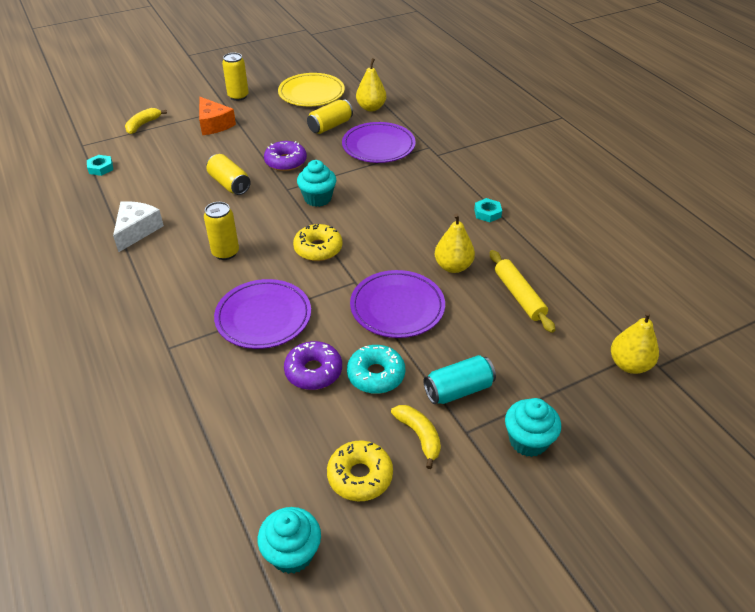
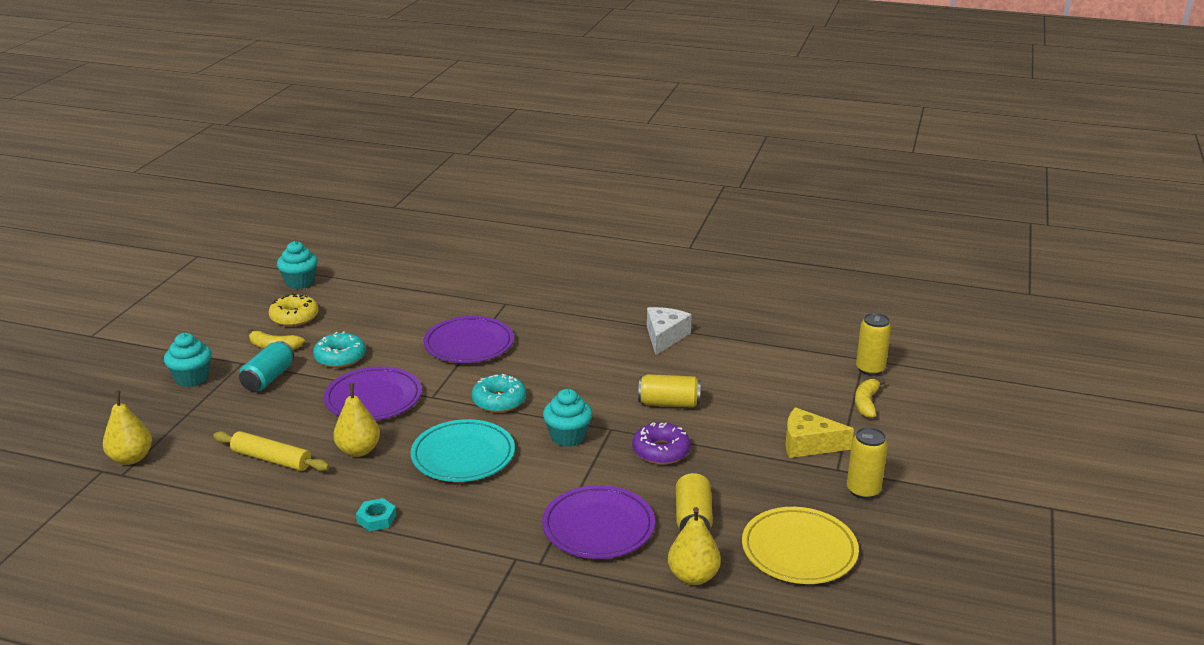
camera: 135 degrees right, 15 degrees down
turquoise nut [87,155,113,176] -> none
white cheese [113,201,164,252] -> white cheese turned 135 degrees counterclockwise [647,307,692,355]
yellow banana [125,108,167,134] -> yellow banana turned 150 degrees counterclockwise [855,379,886,418]
orange cheese [199,97,236,135] -> yellow cheese [785,407,854,458]
yellow can [204,202,239,260] -> yellow can moved to [856,313,891,376]
purple donut [284,341,342,390] -> none
yellow donut [293,224,343,261] -> turquoise donut [472,374,526,413]
none -> turquoise plate [411,419,515,482]

